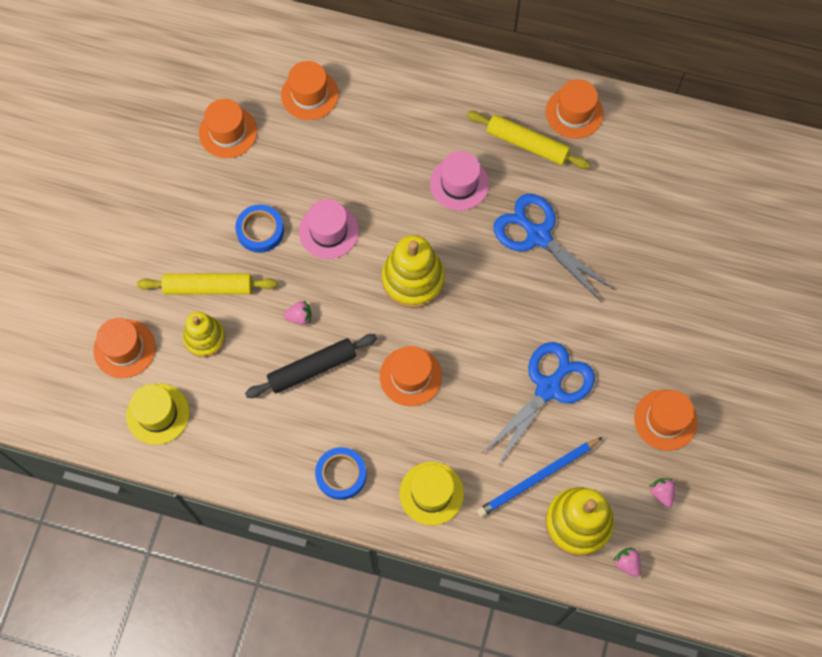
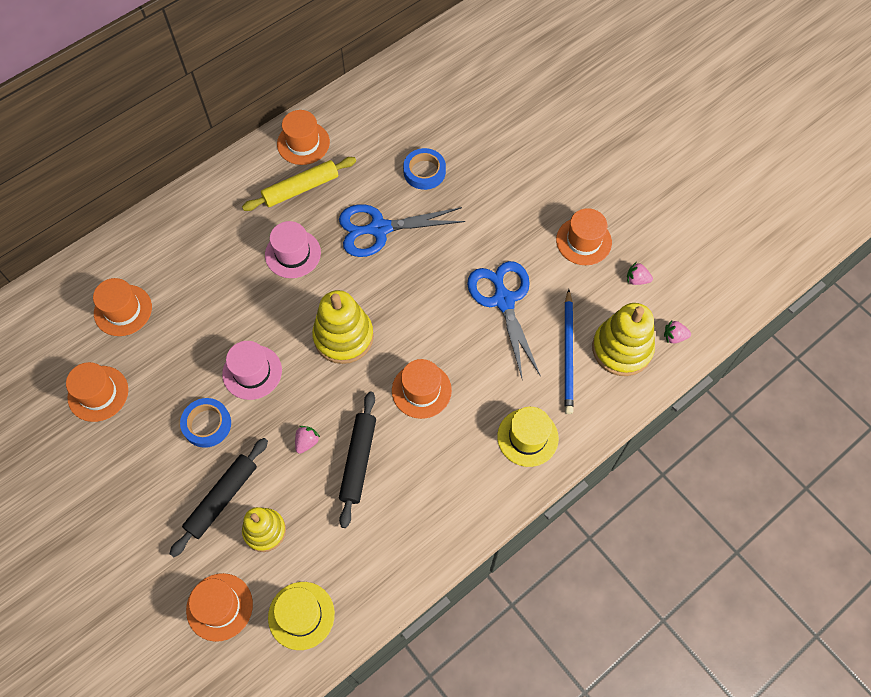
camera: 55 degrees left, 5 degrees down
yellow rolling pin [137,273,277,294] -> black rolling pin [170,438,268,557]
blue tape [315,447,366,500] -> blue tape moved to [403,148,446,190]

